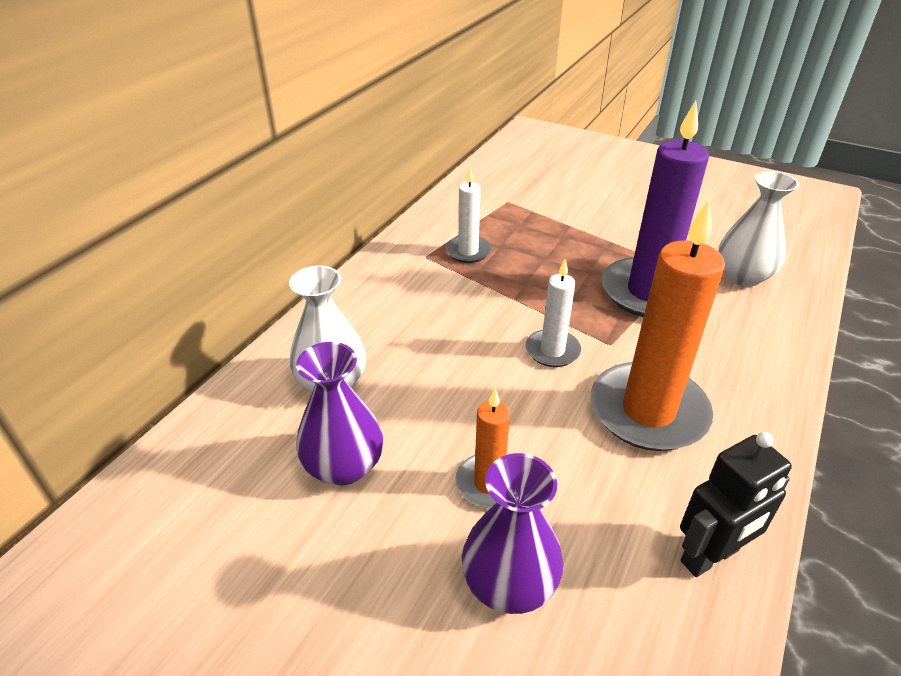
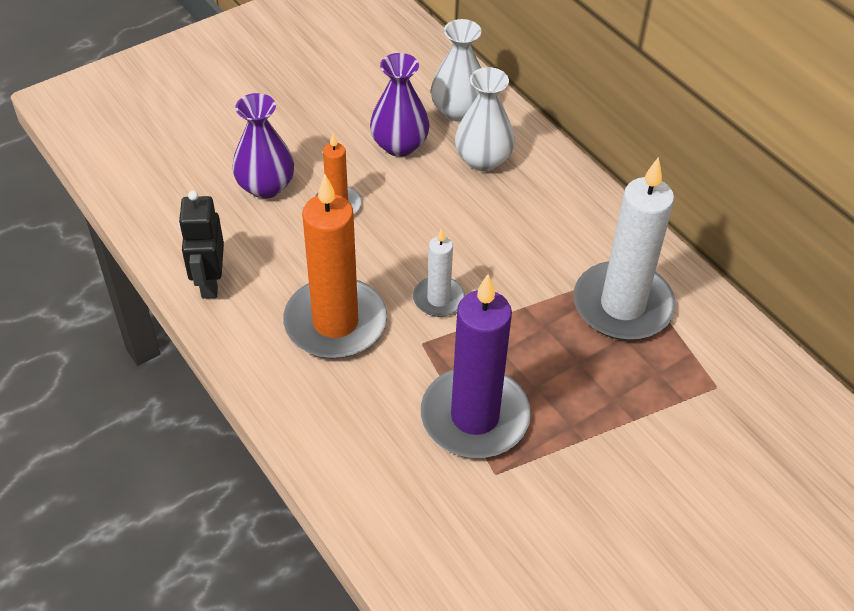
camera: 115 degrees right, 10 degrees up
white candle [445,167,491,263] -> white candle [573,157,676,340], size x1.95
white vase [718,171,799,287] -> white vase moved to [431,19,481,122]

